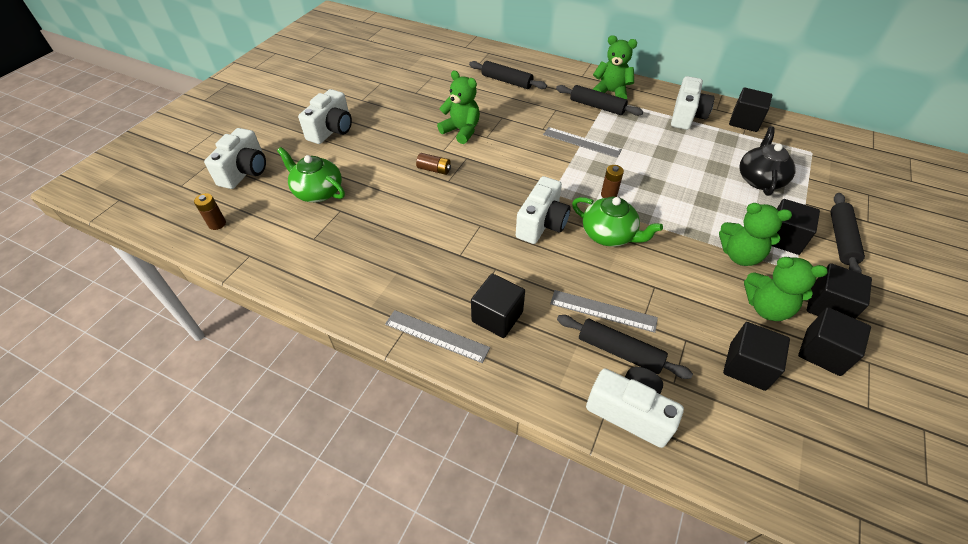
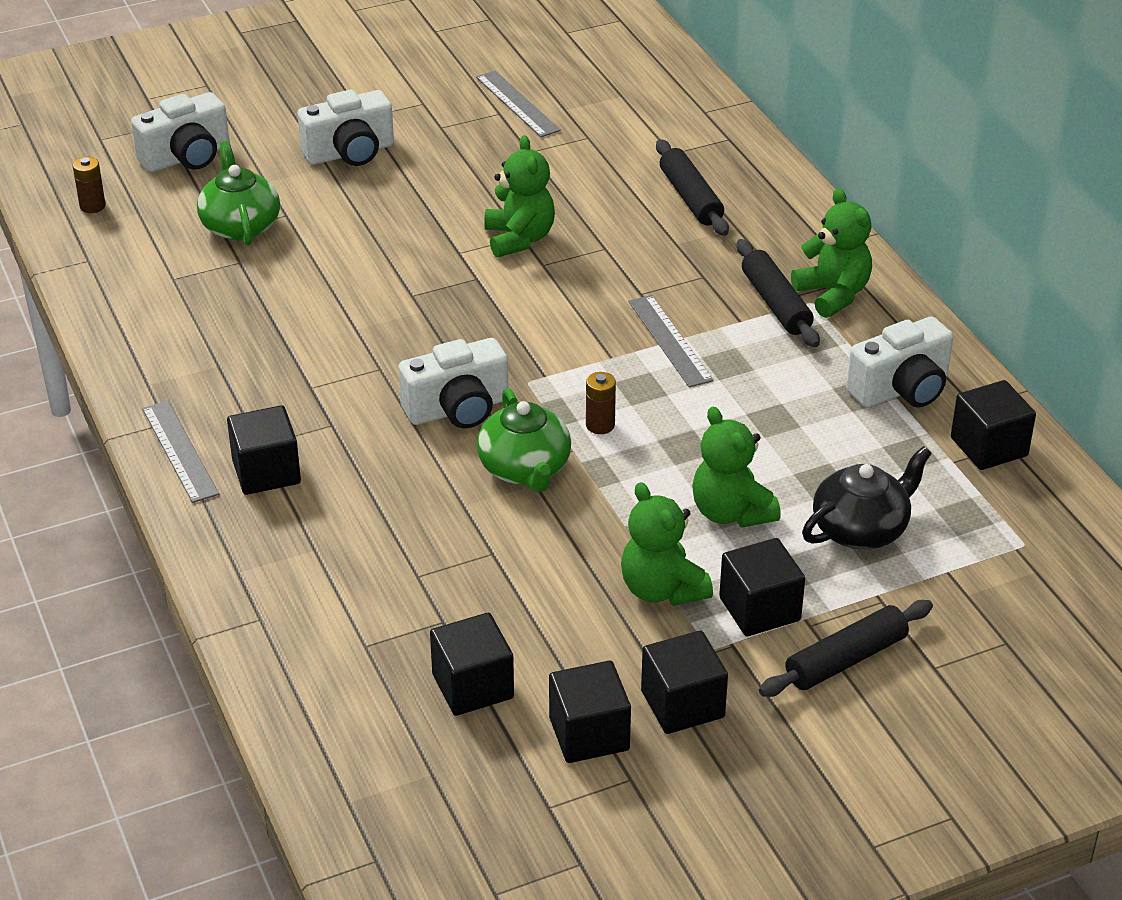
camera: 40 degrees right, 10 degrees down
brown battery [416,153,451,175] -> none
grey ruler [550,290,658,333] -> grey ruler moved to [476,71,561,137]
black rolling pin [557,315,693,379] -> none
white camera [586,367,684,448] -> none
green teddy bear [744,257,828,321] -> green teddy bear moved to [692,407,781,527]

